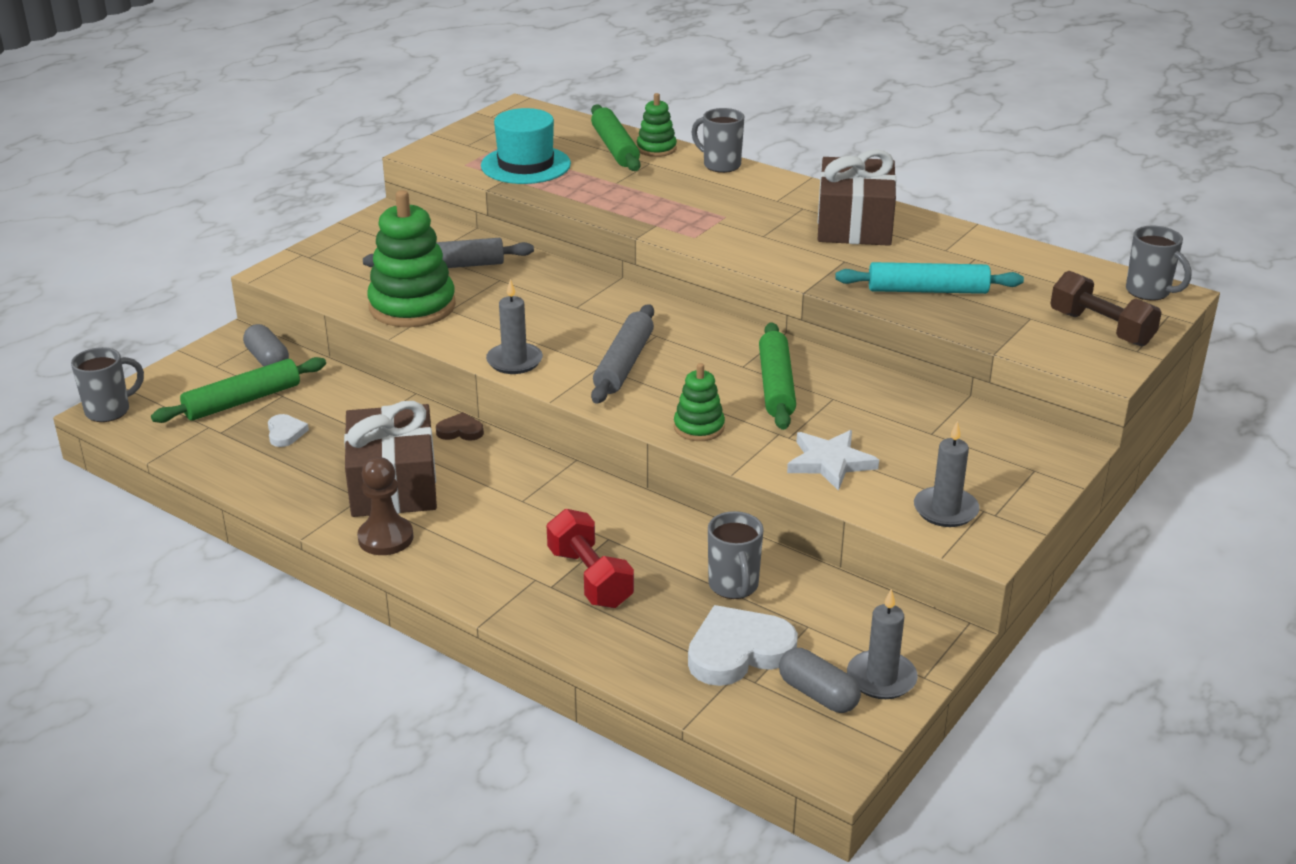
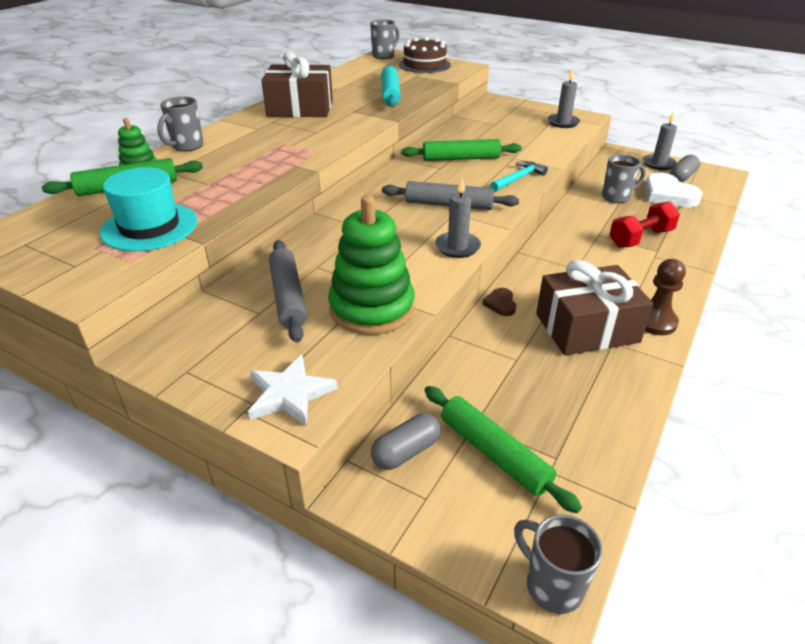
camera: 95 degrees left, 5 degrees up
white heart [268,414,309,447] -> none
green stacking toy [674,363,725,441] -> turquoise hammer [490,161,548,192]
white star [787,430,879,491] -> white star moved to [248,355,338,426]
brown dumbbell [1050,271,1162,347] -> brown cake [399,37,451,73]

